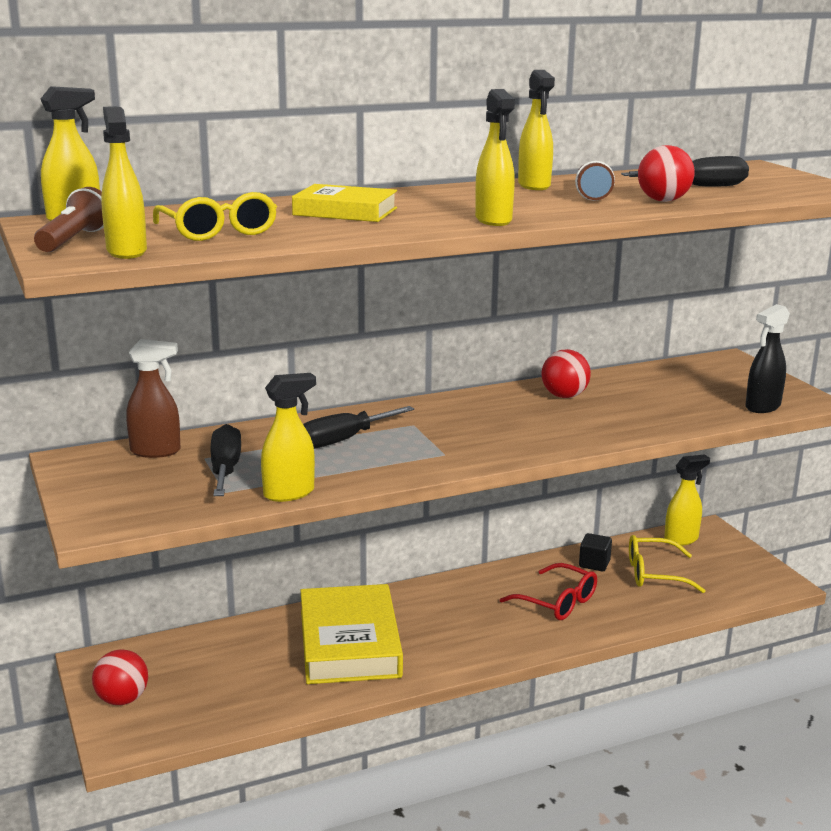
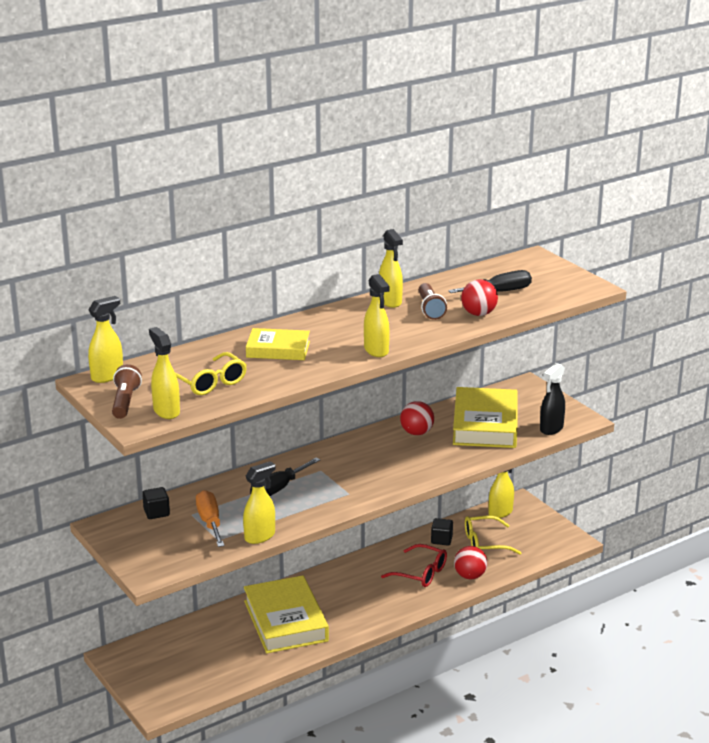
camera: 10 degrees left, 5 degrees up
red ball [92,649,148,705] -> red ball moved to [454,546,487,579]
brown spray bottle [126,339,181,458] -> black cube [142,487,170,519]
black screwdriver [210,424,241,496] -> orange screwdriver [196,490,224,547]
none -> yellow book [453,387,518,448]

